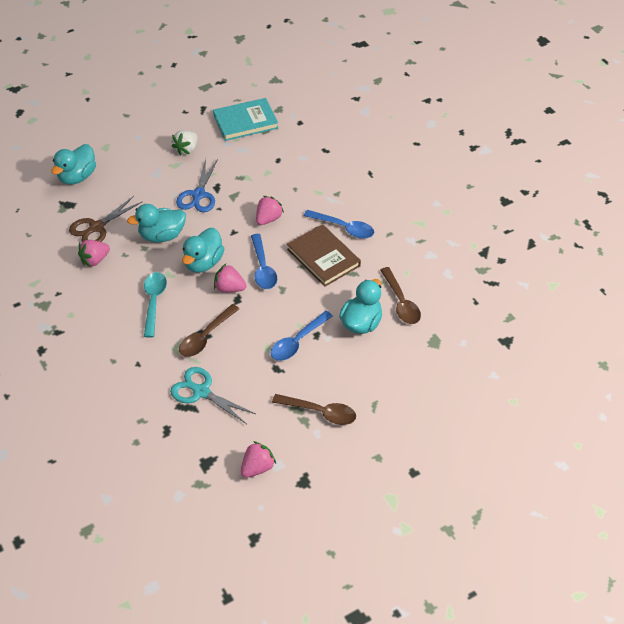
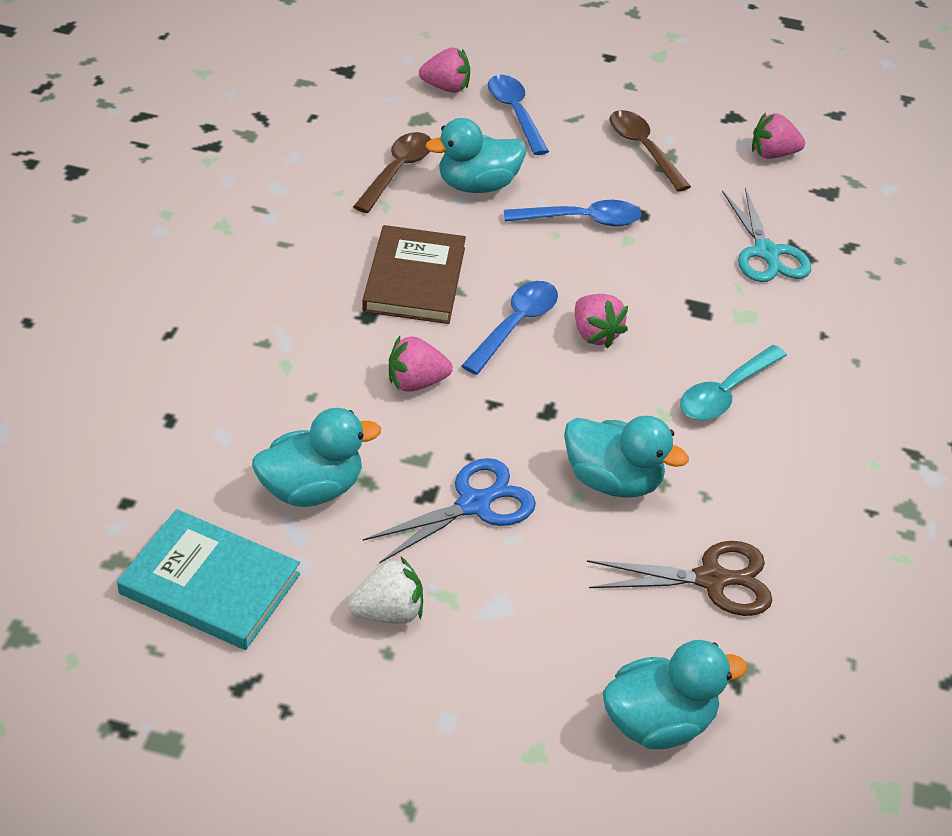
camera: 140 degrees left, 5 degrees down
pink strawberry [78,240,110,267] -> pink strawberry moved to [419,47,470,93]
brown spoon [179,304,239,357] -> none
turquoise duck [182,228,225,273] -> turquoise duck moved to [252,408,381,507]
blue spoon [304,210,374,239] -> blue spoon moved to [488,75,549,155]

